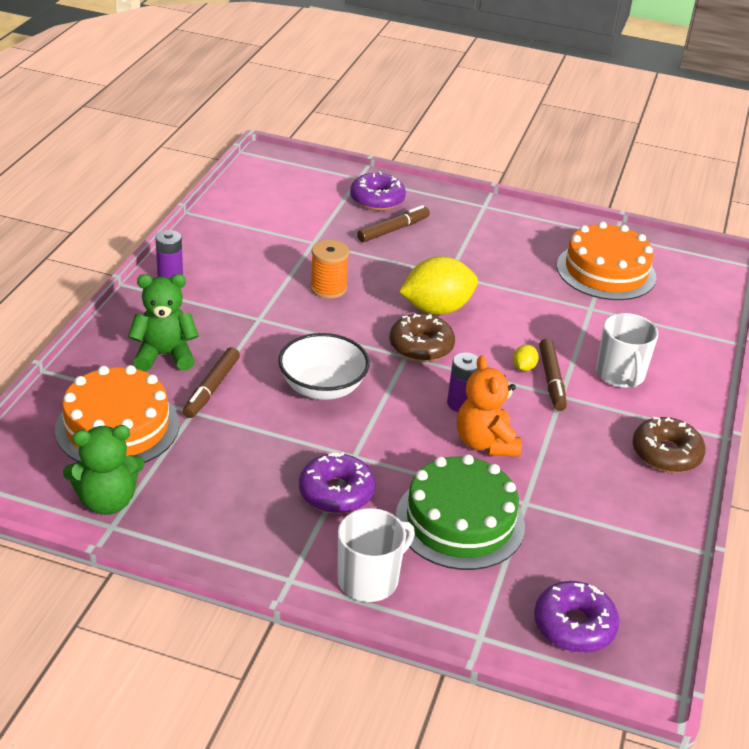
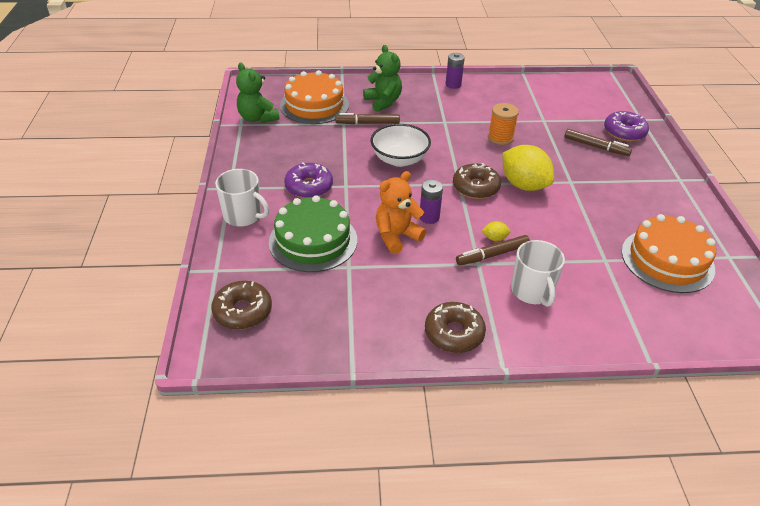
camera: 70 degrees right, 5 degrees up
purple donut [534,581,619,653] -> brown donut [211,281,272,330]
white mug [596,313,658,388] -> white mug turned 75 degrees counterclockwise [511,240,565,307]

